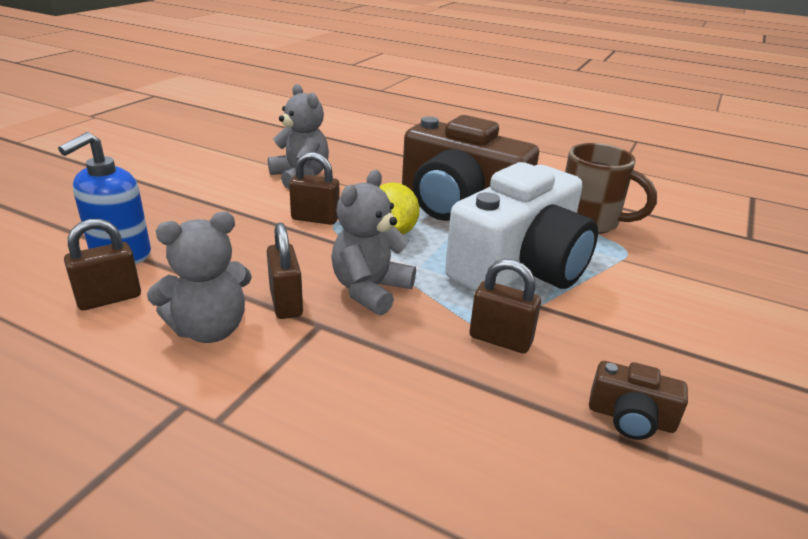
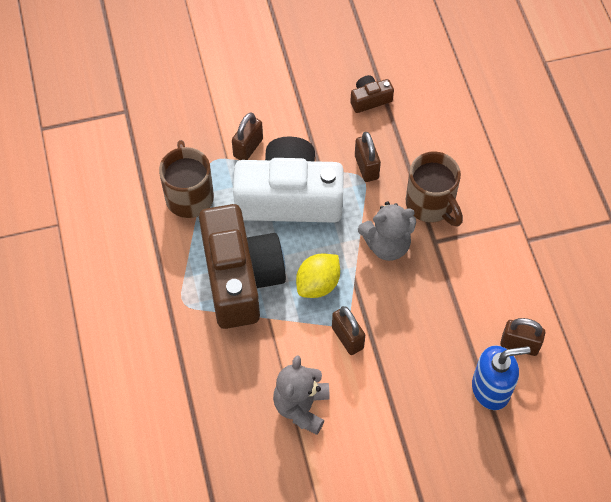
camera: 130 degrees left, 30 degrees up
grey teddy bear [147,212,252,343] -> none
brown padlock [267,223,303,319] -> brown padlock moved to [232,113,263,160]
brown camera [589,361,688,440] -> brown camera turned 90 degrees counterclockwise [350,75,394,113]
none -> brown mug [406,152,463,227]

